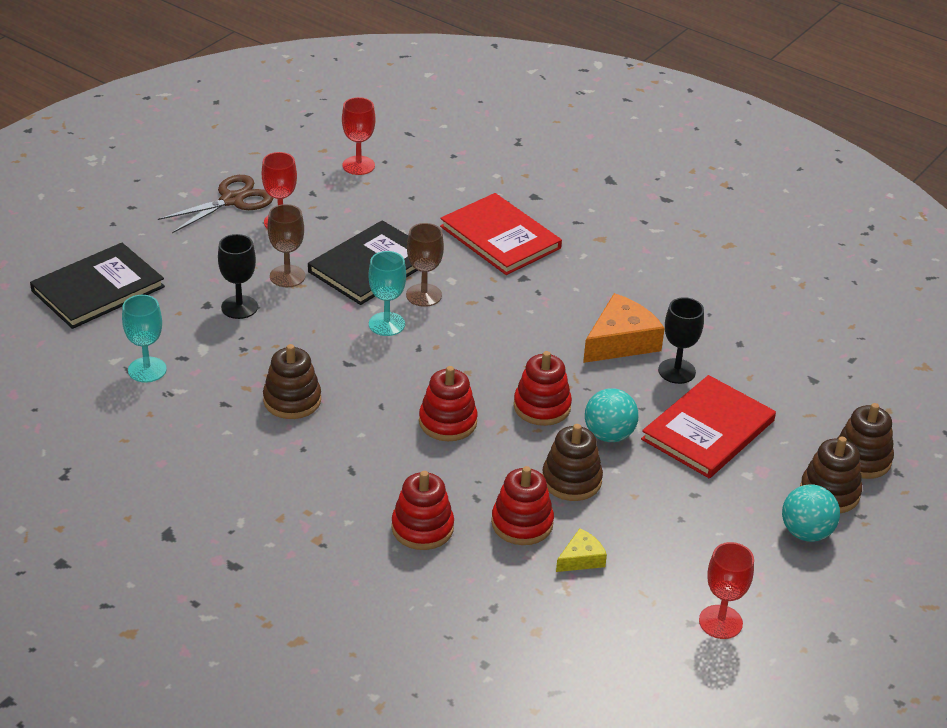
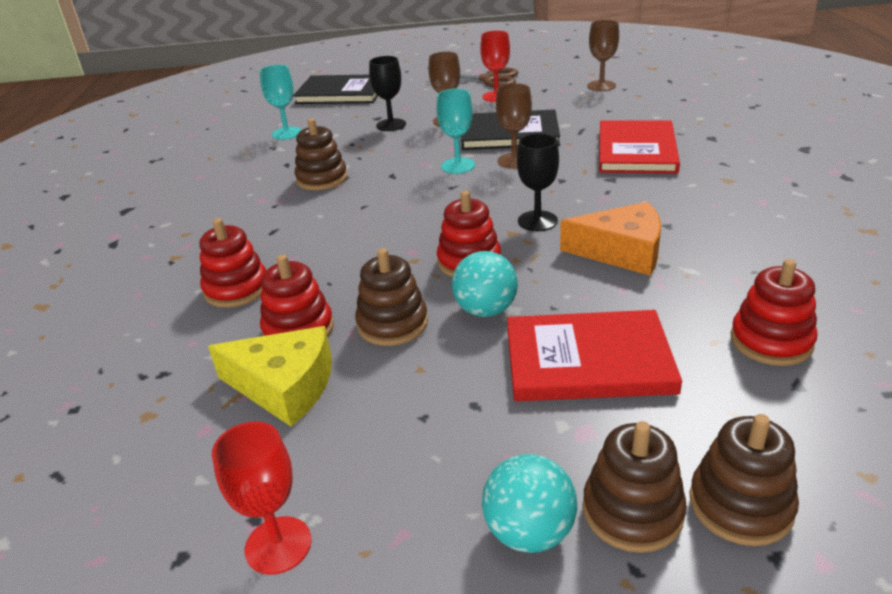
camera: 55 degrees right, 5 degrees down
red goblet [342,97,375,175] -> brown goblet [587,20,619,91]
red stacking toy [419,366,478,441] -> red stacking toy moved to [730,259,818,366]
yellow cheese [556,528,607,572] -> yellow cheese [208,326,332,427], size x1.87
black goblet [658,297,704,384] -> black goblet moved to [517,134,559,231]

